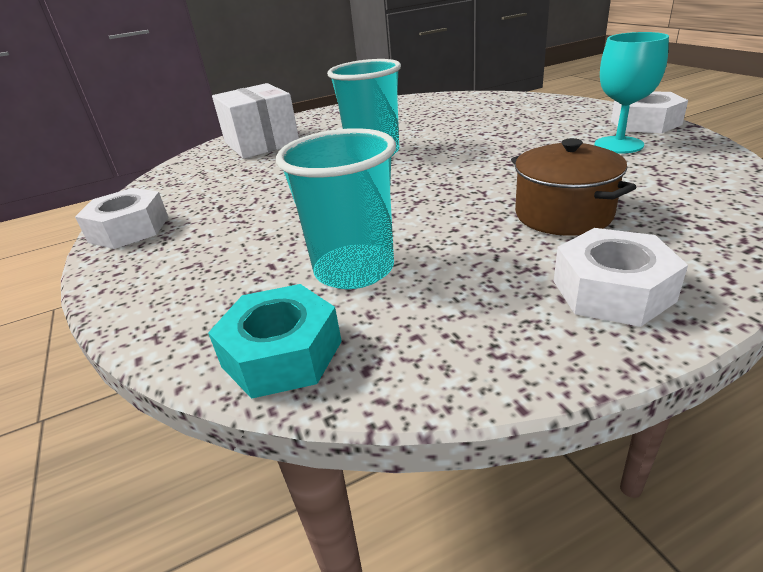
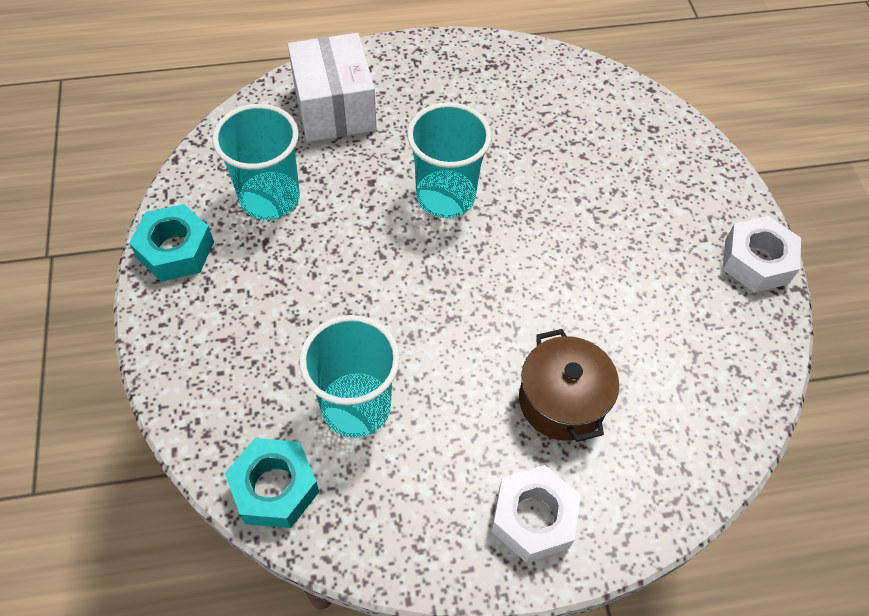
camera: 10 degrees right, 25 degrees up
white nut [75,188,168,249] -> turquoise nut [129,204,214,282]
turquoise goblet [594,32,669,154] -> none
none -> turquoise cup [212,104,300,220]

